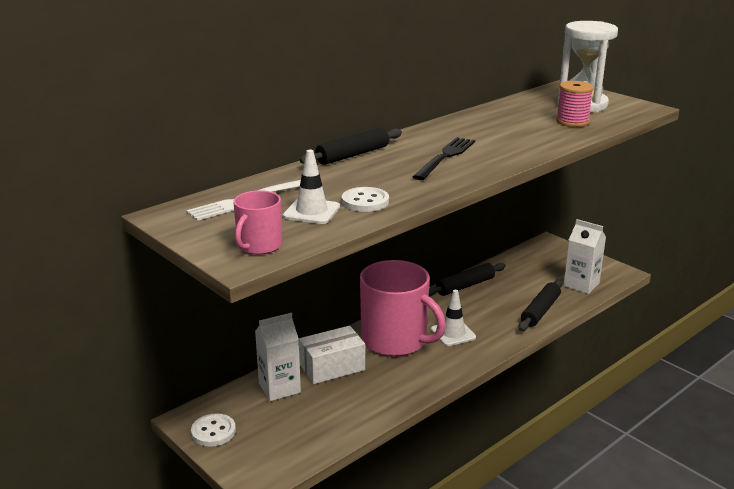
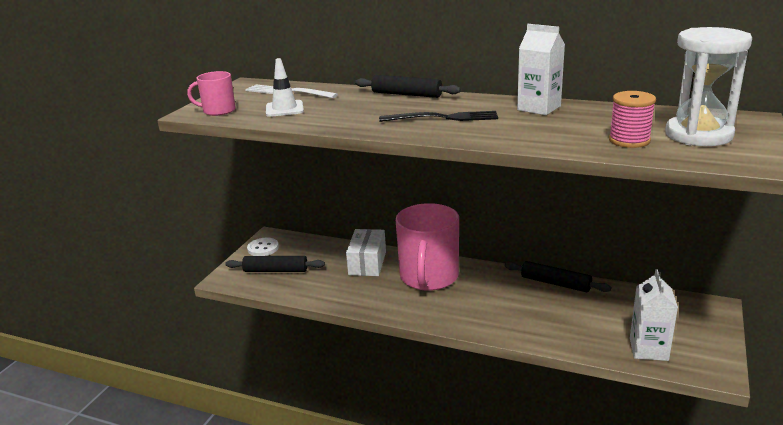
camera: 65 degrees right, 0 degrees up
white carton [255,313,301,401] -> white carton moved to [517,24,565,115]
white box [299,326,365,384] -> white box turned 60 degrees clockwise [346,229,386,276]
white button [342,187,389,212] -> none
white traffic cone [431,290,476,346] -> none
black rolling pin [519,279,562,331] -> black rolling pin moved to [225,256,325,272]

